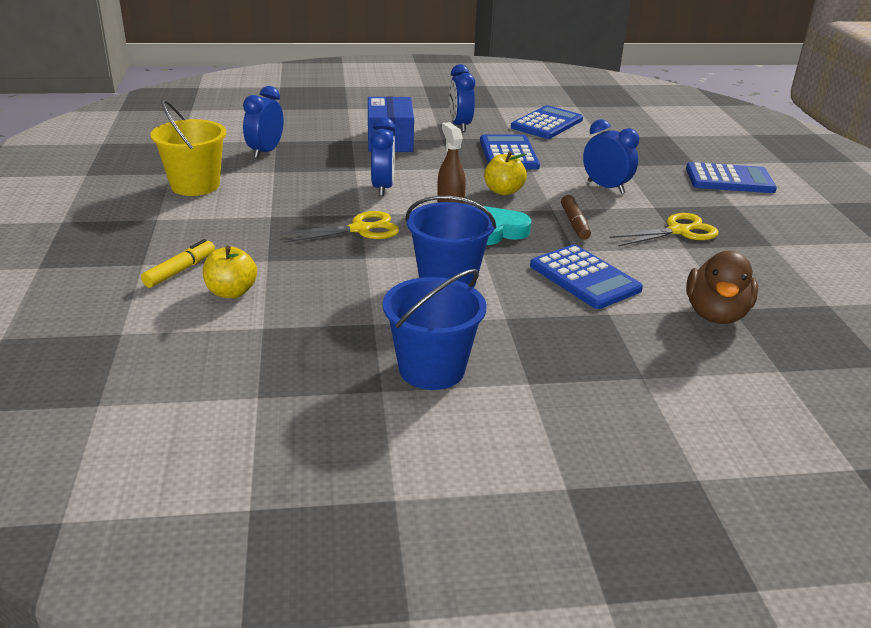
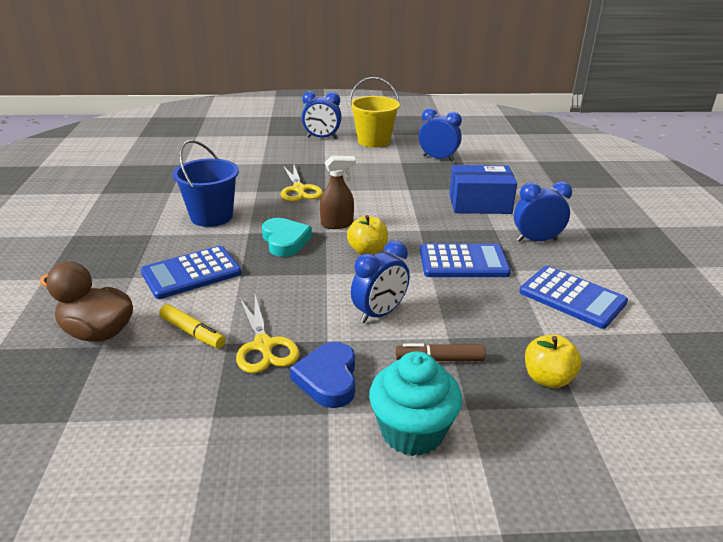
camera: 95 degrees right, 0 degrees up
yellow marker [141,239,215,288] -> yellow marker moved to [159,304,225,348]
yellow apple [203,246,257,298] -> yellow apple moved to [525,334,582,388]
blue clock [370,117,395,196] -> blue clock moved to [302,91,342,139]
blue bucket [383,269,487,390] -> none
brown marker [561,195,591,240] -> brown marker moved to [396,344,486,361]
blue calculator [686,162,777,193] -> turquoise cupcake [369,351,462,456]
none -> blue heart [290,342,355,408]

